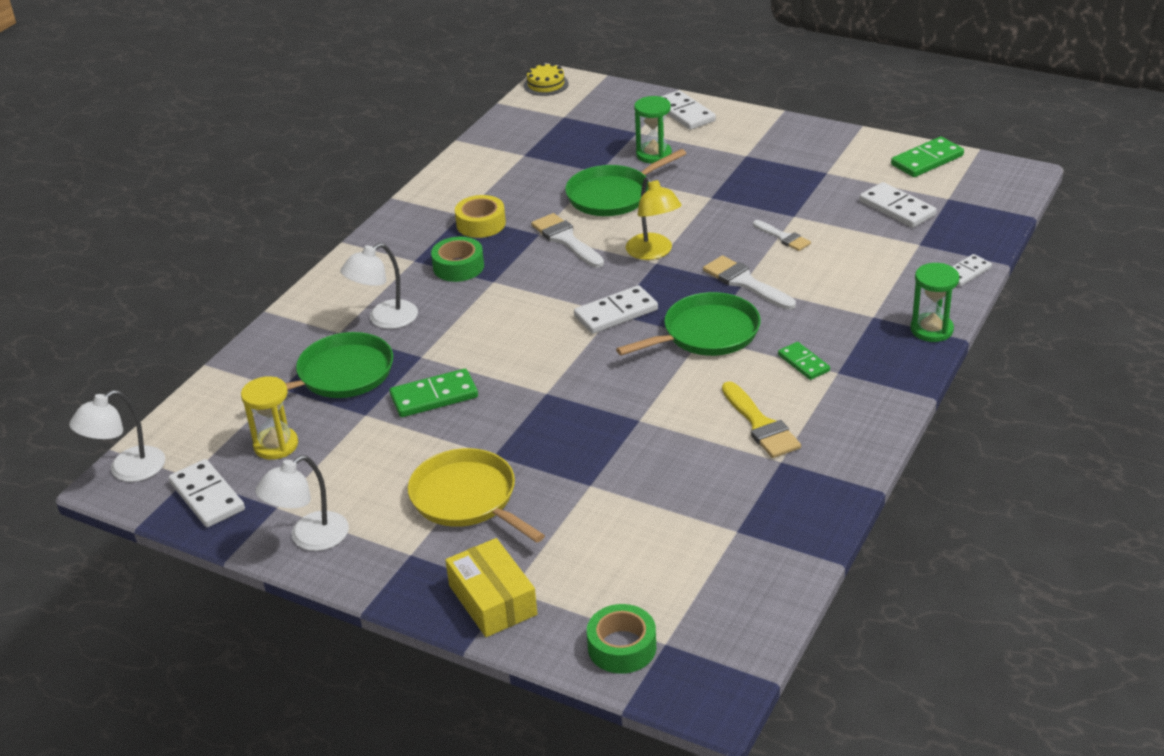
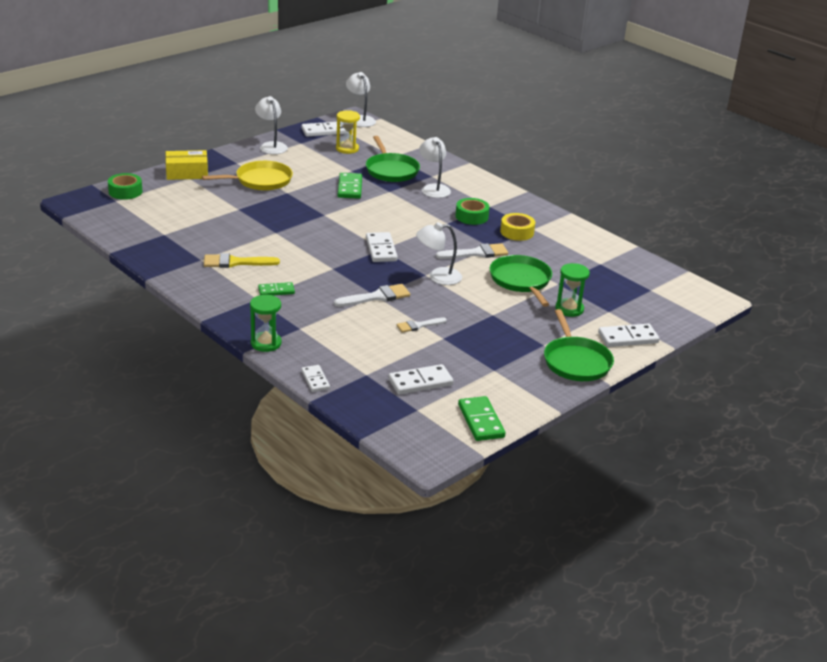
camera: 105 degrees right, 5 degrees down
yellow cake [524,63,569,96] -> none
green pan [616,292,761,356] -> green pan moved to [544,309,614,381]
yellow lamp [626,177,682,260] -> white lamp [416,222,462,285]

